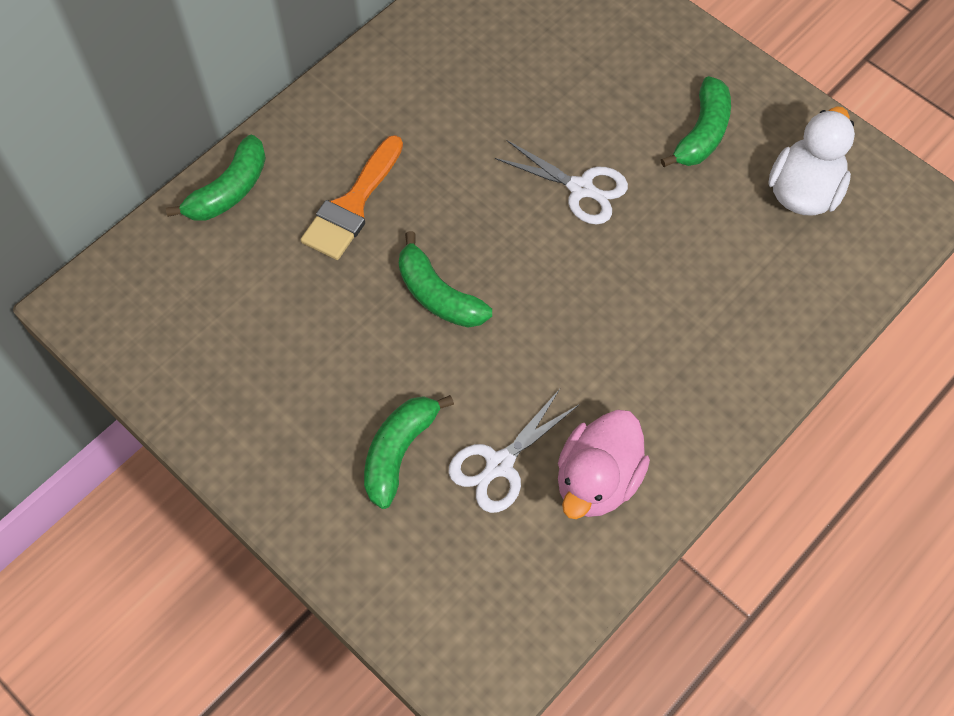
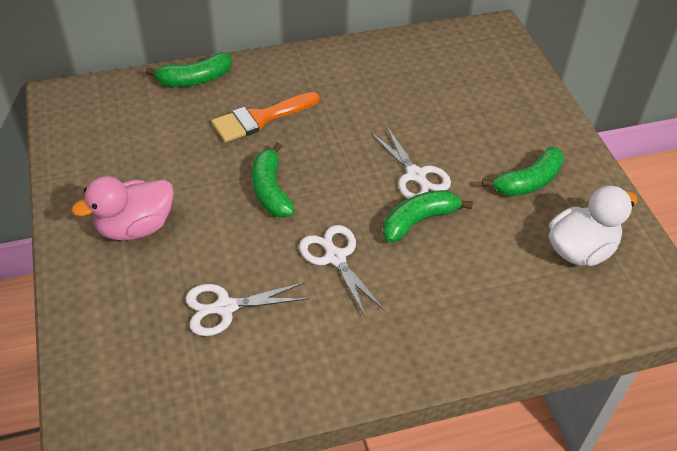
camera: 30 degrees right, 15 degrees down
green banana [364,395,454,509] -> green banana moved to [383,190,473,243]
pink duck [558,410,650,519] -> pink duck moved to [72,176,174,241]
none -> white scissors [299,225,385,318]

